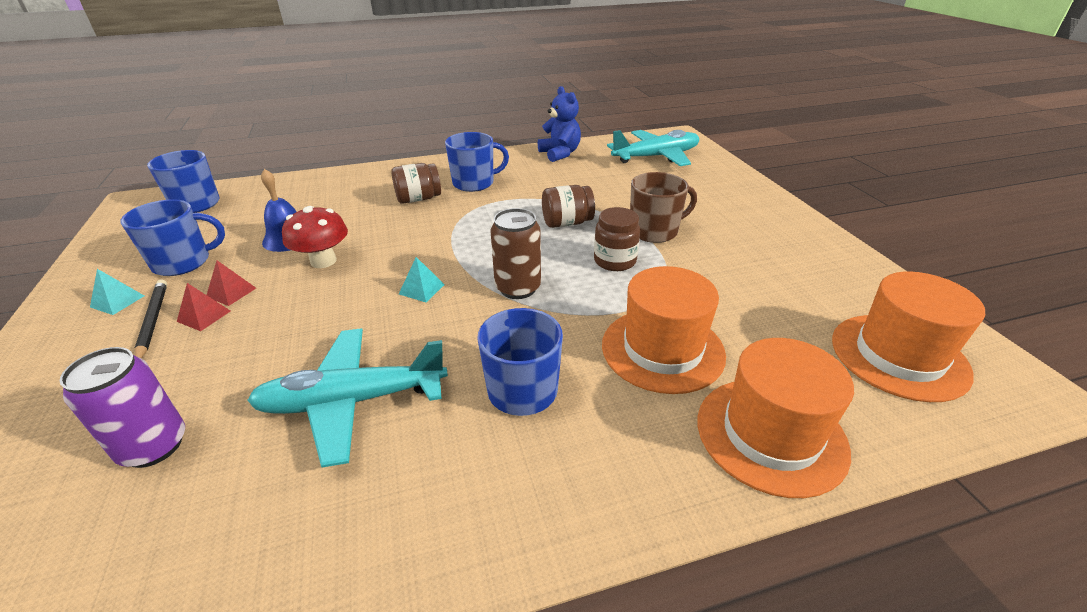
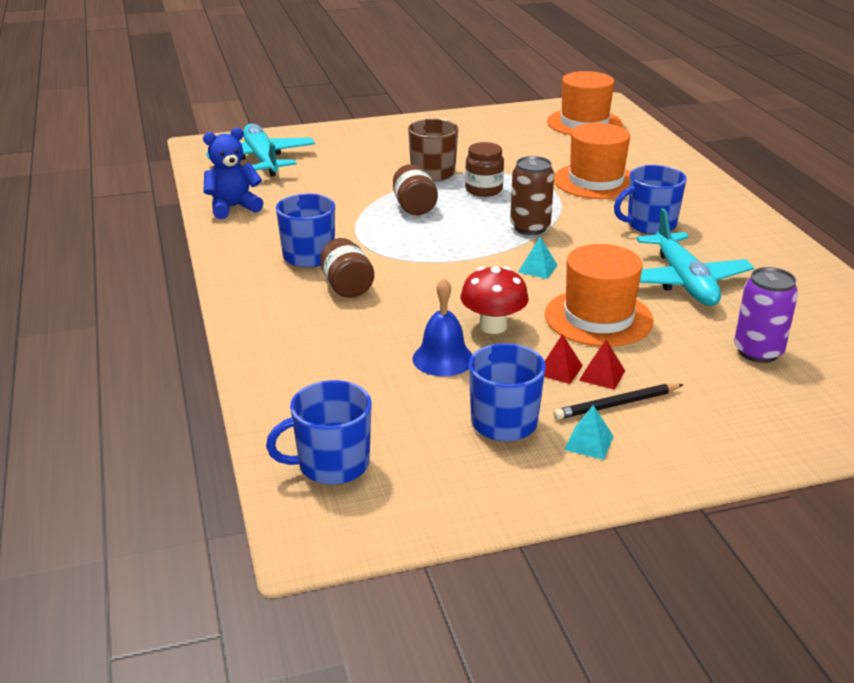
camera: 90 degrees left, 5 degrees down
orange hat [697,338,854,498] -> orange hat moved to [545,244,654,347]

